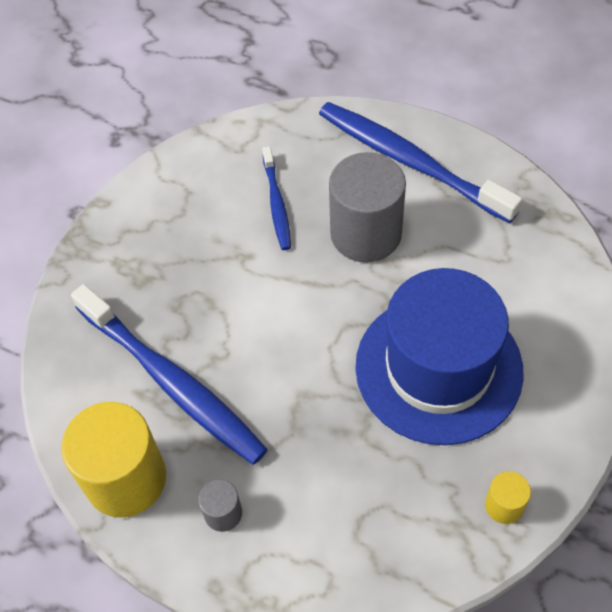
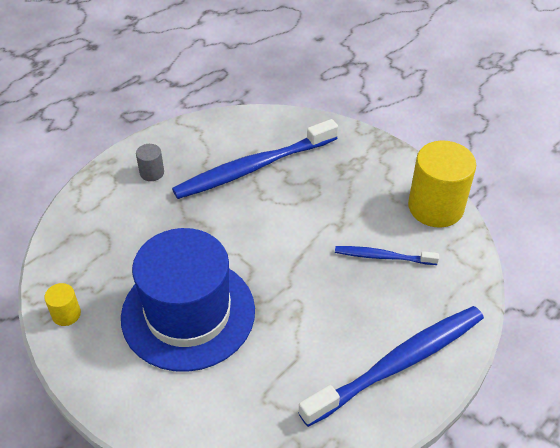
camera: 105 degrees right, 10 degrees down
yellow cylinder [61,402,166,518] -> yellow cylinder moved to [408,141,476,227]
grey cylinder [329,152,406,263] -> none

